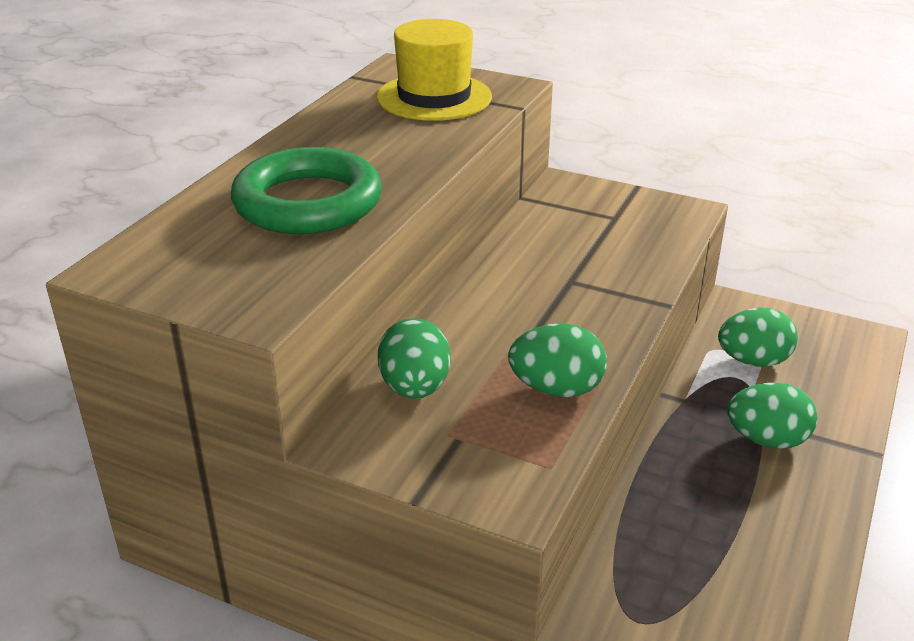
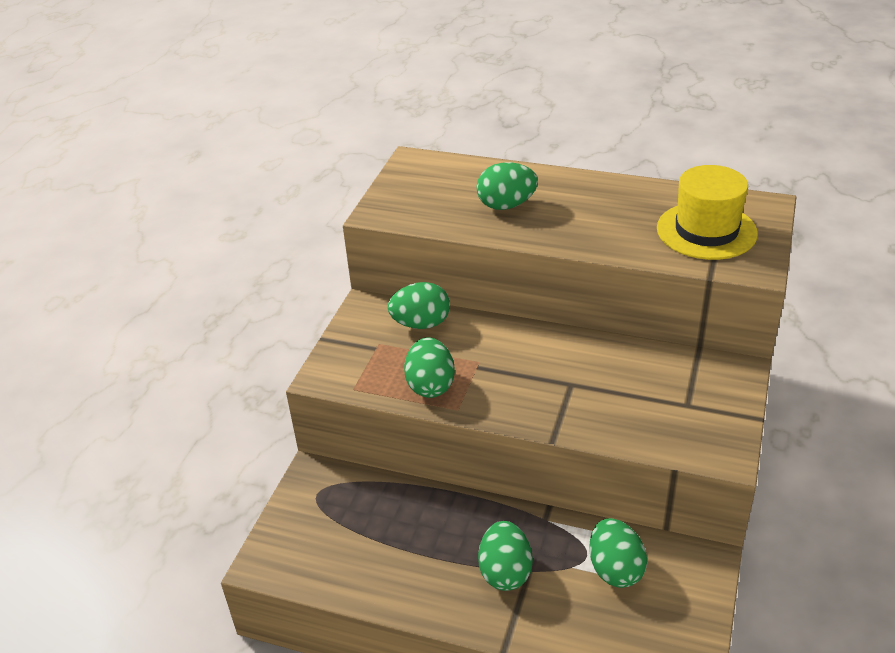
camera: 85 degrees right, 5 degrees up
green ring [231,147,382,234] -> green egg [476,162,538,210]

